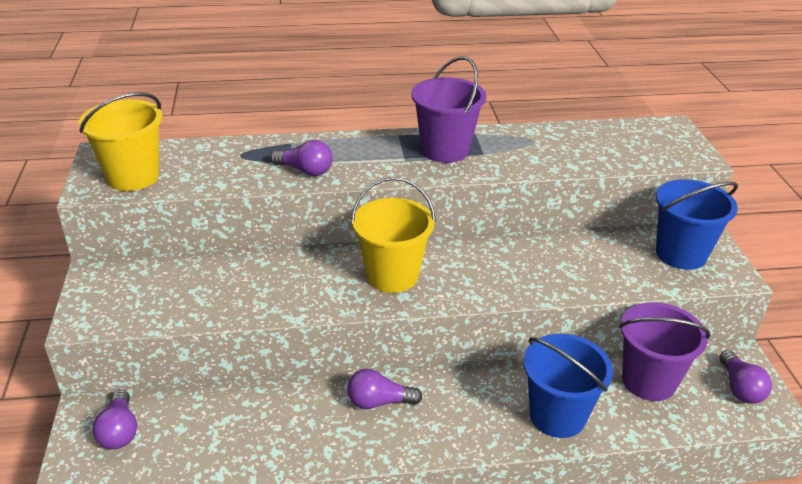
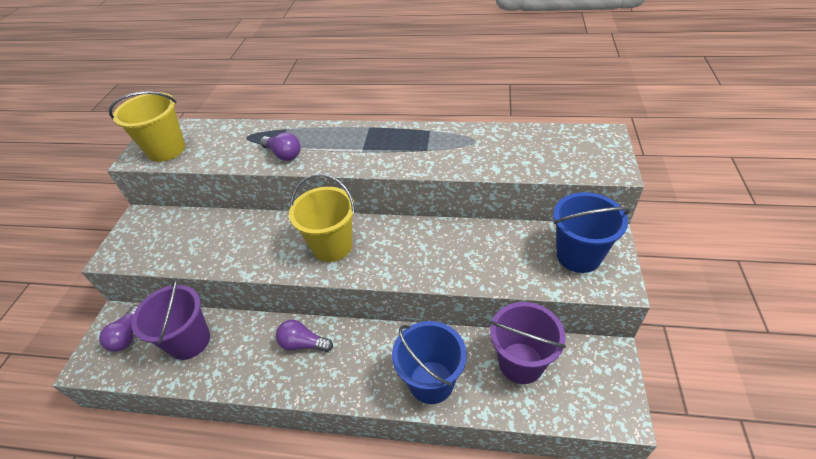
camera: 20 degrees right, 10 degrees up
purple bucket [411,56,486,163] -> purple bucket moved to [131,278,210,360]
purple light bulb [719,350,772,404] -> none

